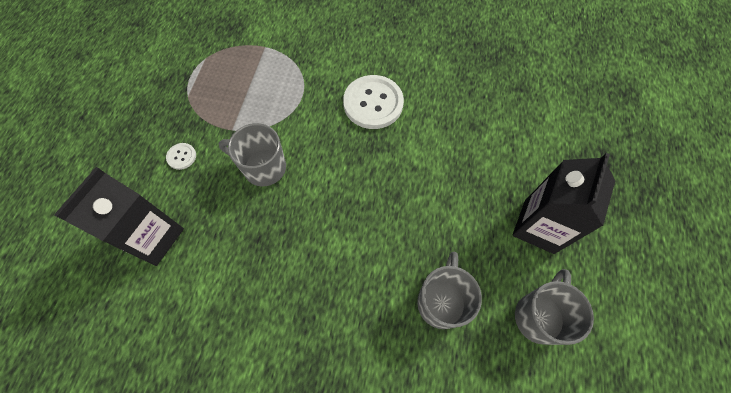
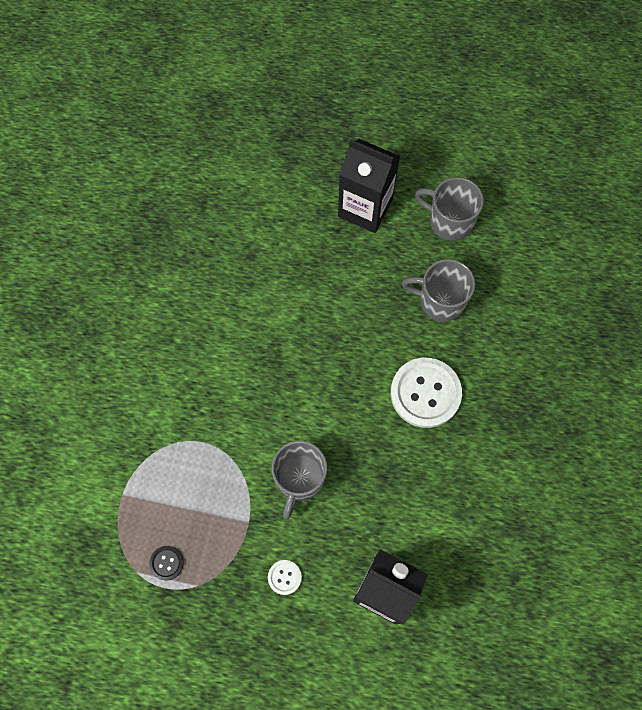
camera: 90 degrees left, 5 degrees up
white button [343,75,404,129] -> white button moved to [391,358,462,428]
none -> black button [149,546,184,581]

